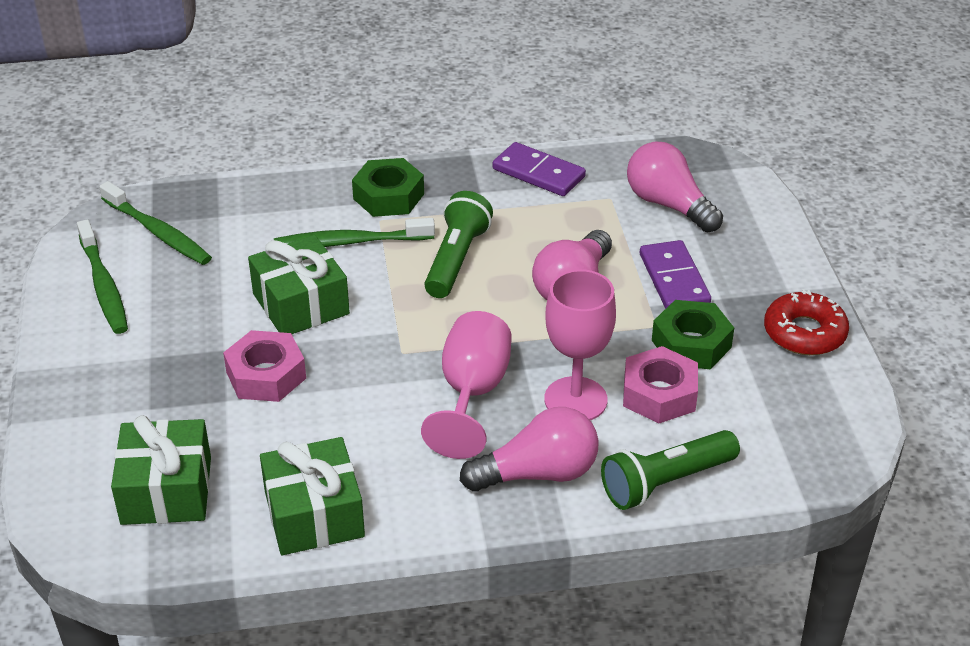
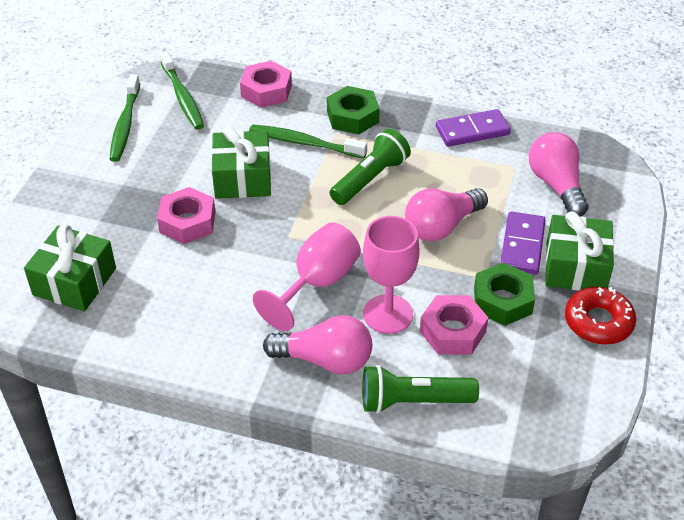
camera: 25 degrees right, 5 degrees up
green gift [260,437,365,555] -> green gift moved to [545,211,614,291]
purple domino [493,142,586,196] -> purple domino turned 75 degrees counterclockwise [436,109,511,147]
none -> pink nut [240,61,292,108]

